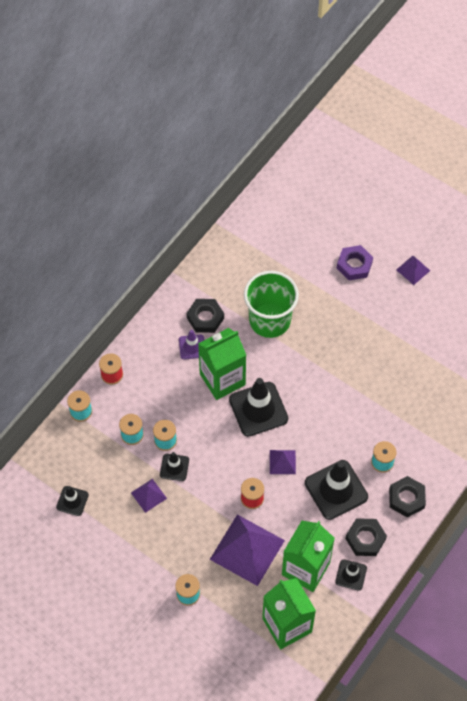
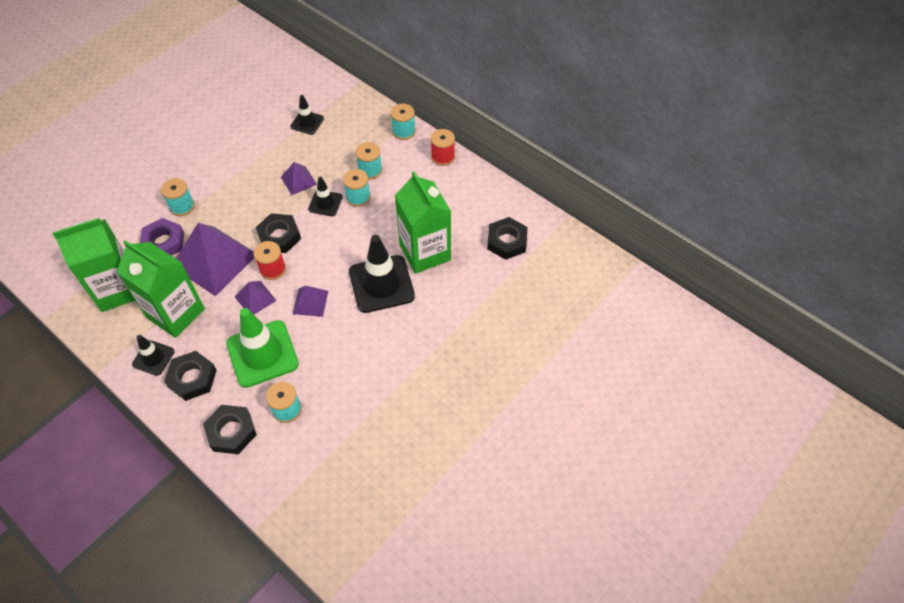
camera: 95 degrees right, 5 degrees down
purple traffic cone [179,330,204,360] -> none
green cup [244,271,299,338] -> none
black traffic cone [305,460,368,520] -> green traffic cone [226,308,299,388]
purple nut [337,245,373,280] -> purple nut moved to [140,218,184,256]
purple pyramid [396,256,430,285] -> purple pyramid moved to [235,281,277,314]
none -> black nut [256,213,301,253]

